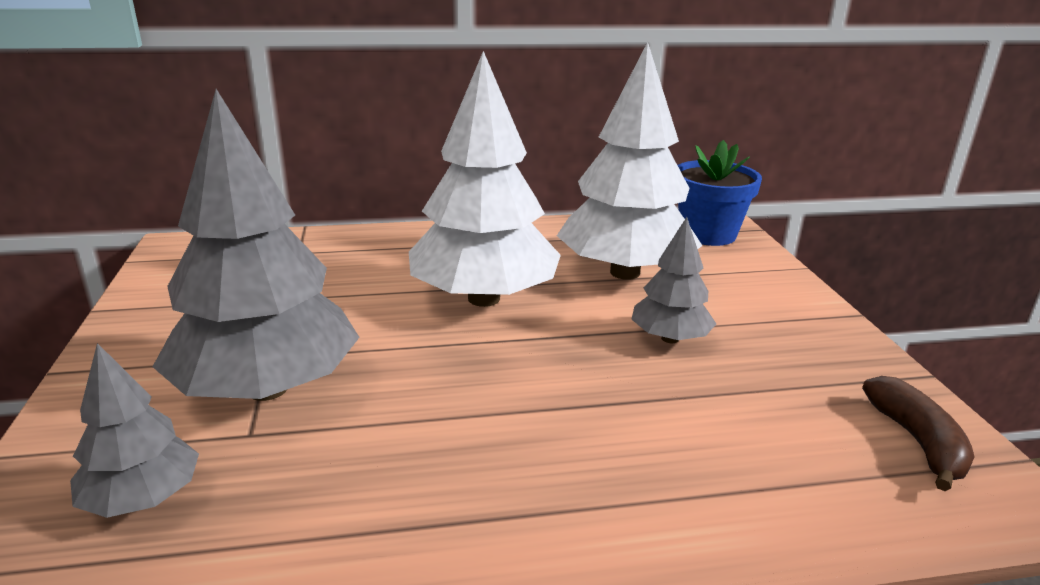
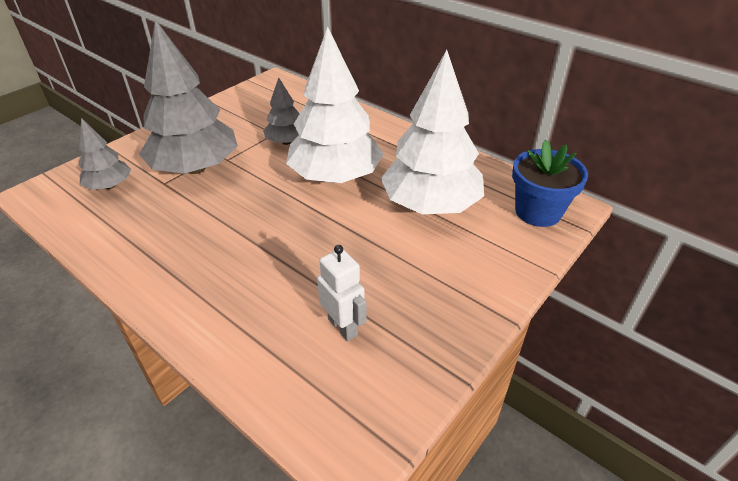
camera: 50 degrees right, 15 degrees up
grey tree [631,217,716,343] -> grey tree moved to [263,78,299,145]
brown banana [862,376,975,491] -> none
none -> white robot [317,245,367,341]

